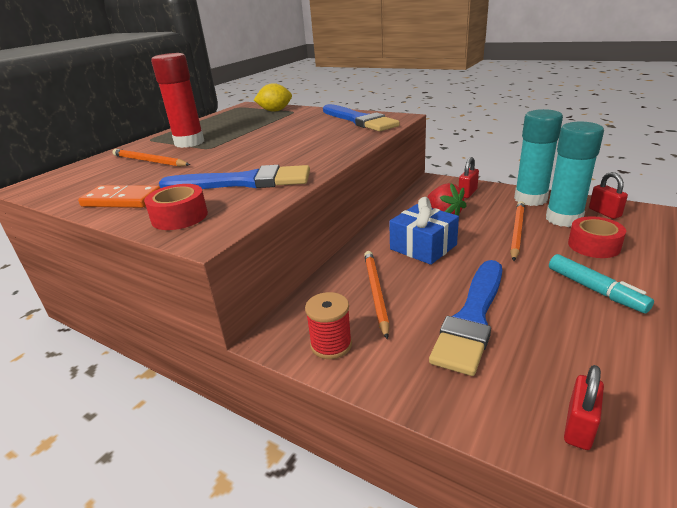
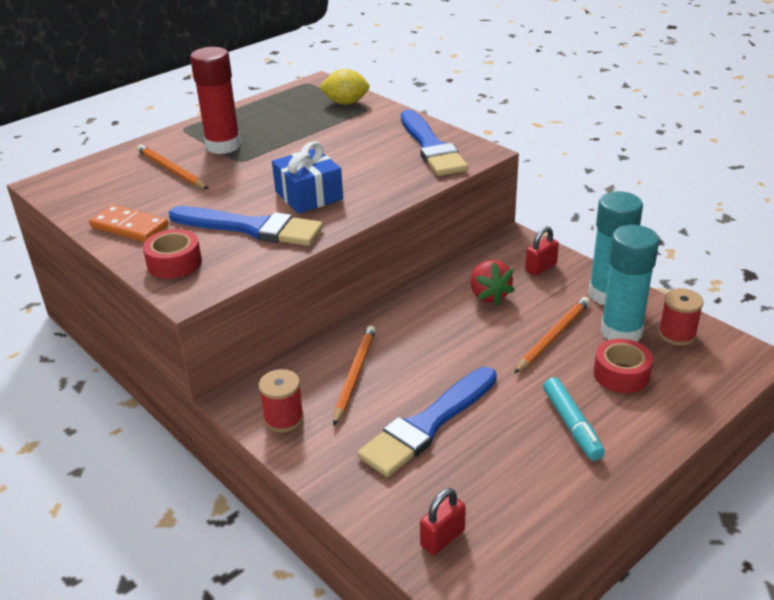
camera: 15 degrees right, 5 degrees up
blue gift [389,197,459,265] -> blue gift moved to [272,141,343,214]
red padlock [589,172,628,219] -> red spool [658,288,704,346]

